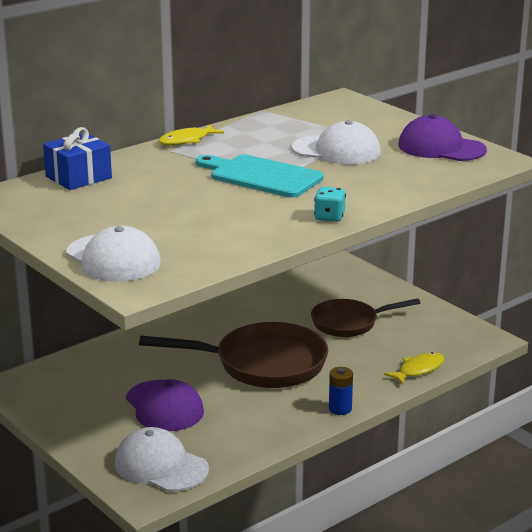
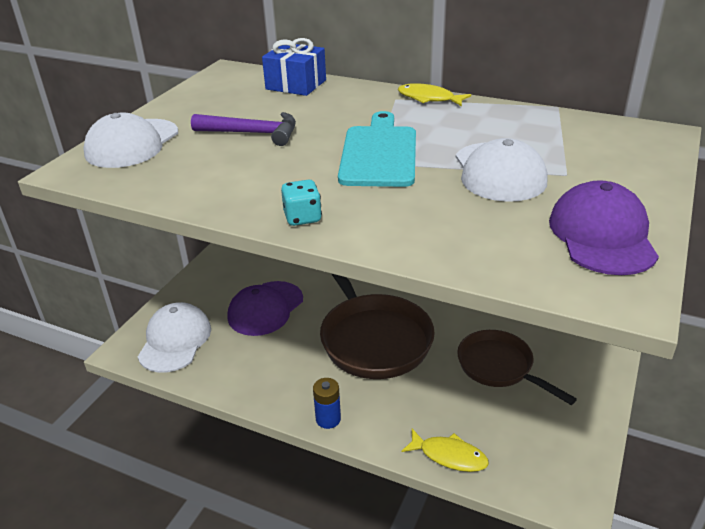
camera: 65 degrees right, 10 degrees up
none -> purple hammer [191,112,296,146]

